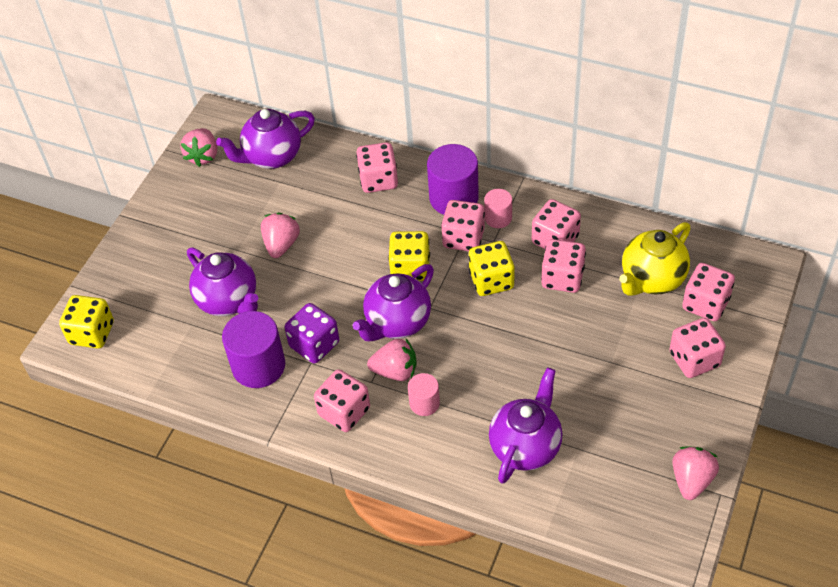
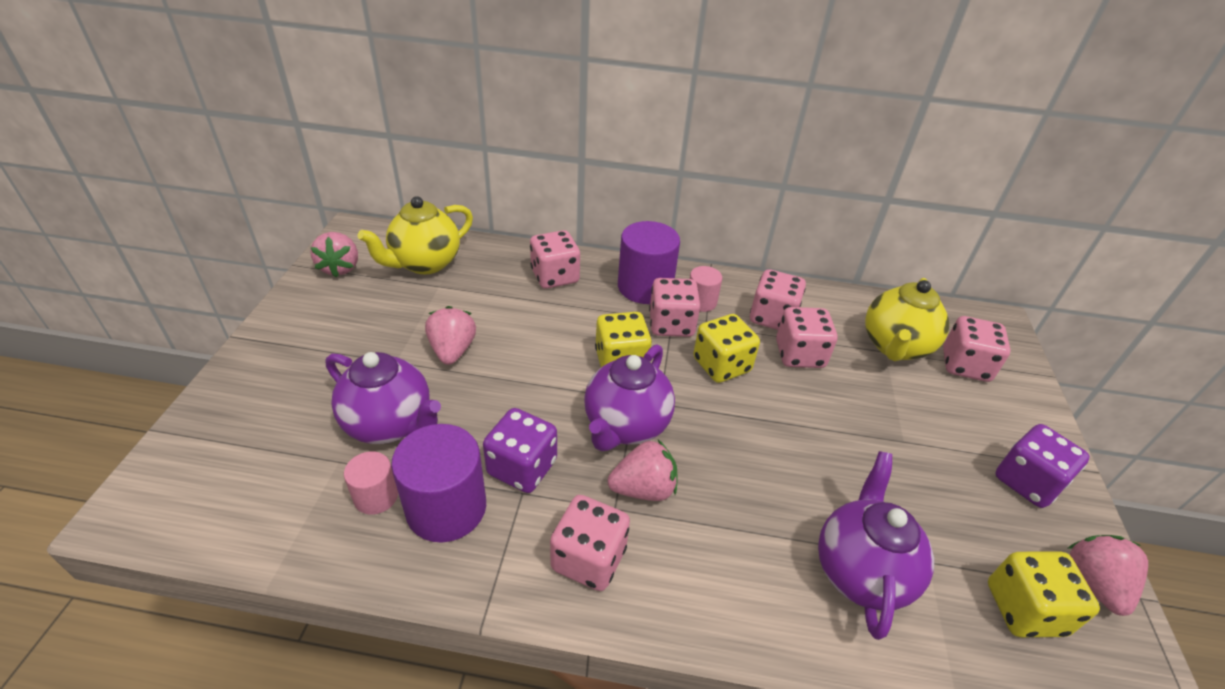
camera: 20 degrees left, 10 degrees down
yellow dice [59,295,114,348] -> yellow dice moved to [988,552,1100,637]
purple teapot [216,109,315,169] -> yellow teapot [357,196,473,274]
pink cylinder [408,373,440,416] -> pink cylinder moved to [344,451,398,515]
pink dice [669,318,726,378] -> none
none -> purple dice [995,424,1090,508]

